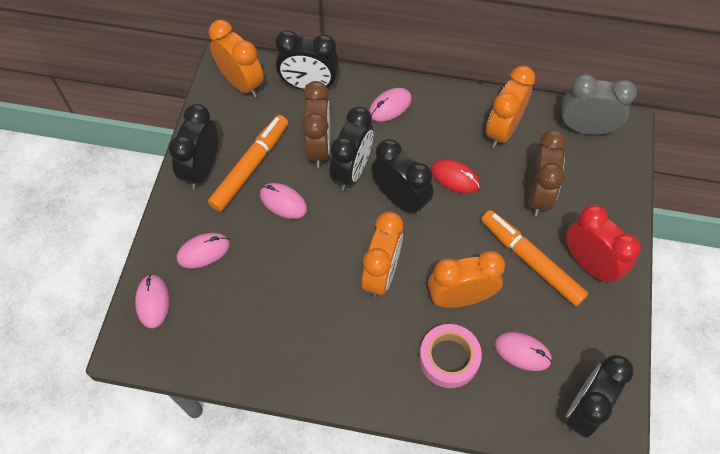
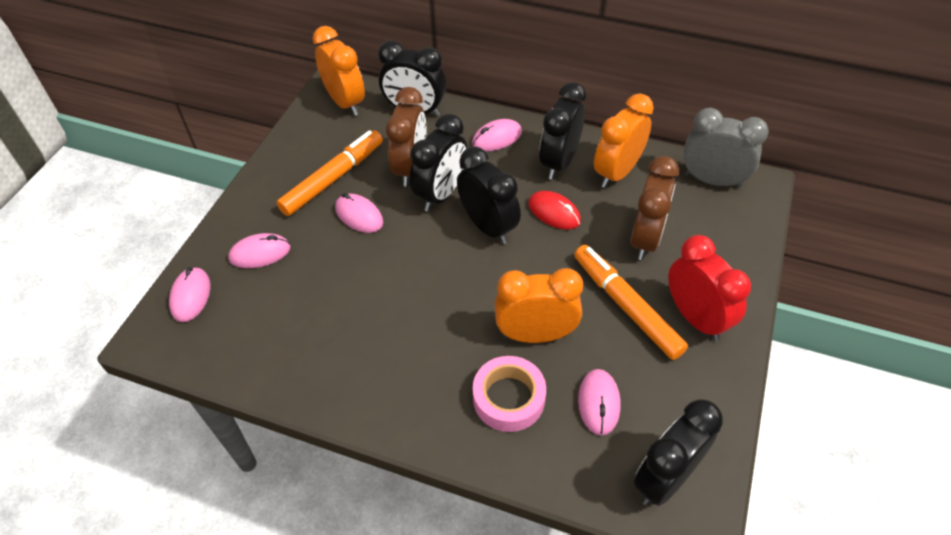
camera: 10 degrees right, 10 degrees down
black clock [169,104,218,190] -> black clock moved to [539,82,586,180]
orange clock [361,212,403,298] -> none
pink mouse [494,332,552,371] -> pink mouse turned 60 degrees clockwise [578,369,621,435]

